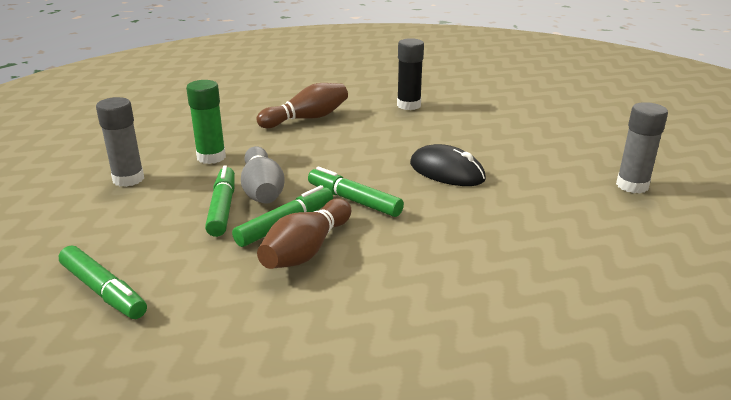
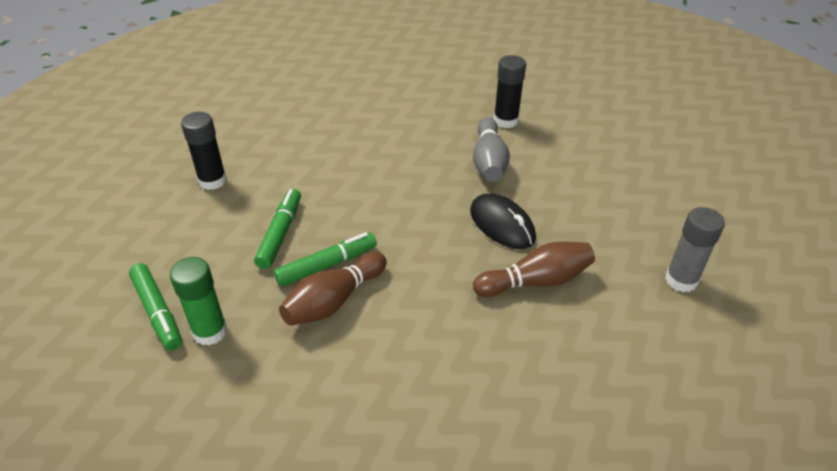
camera: 15 degrees right, 15 degrees up
grey glue stick [96,97,144,187] -> black glue stick [181,112,227,190]
green glue stick [186,80,226,164] -> green glue stick moved to [170,257,228,345]
grey bowling pin [241,146,285,204] -> grey bowling pin moved to [473,117,510,182]
brown bowling pin [256,83,348,128] -> brown bowling pin moved to [473,241,595,297]
green marker [308,167,404,217] -> none

